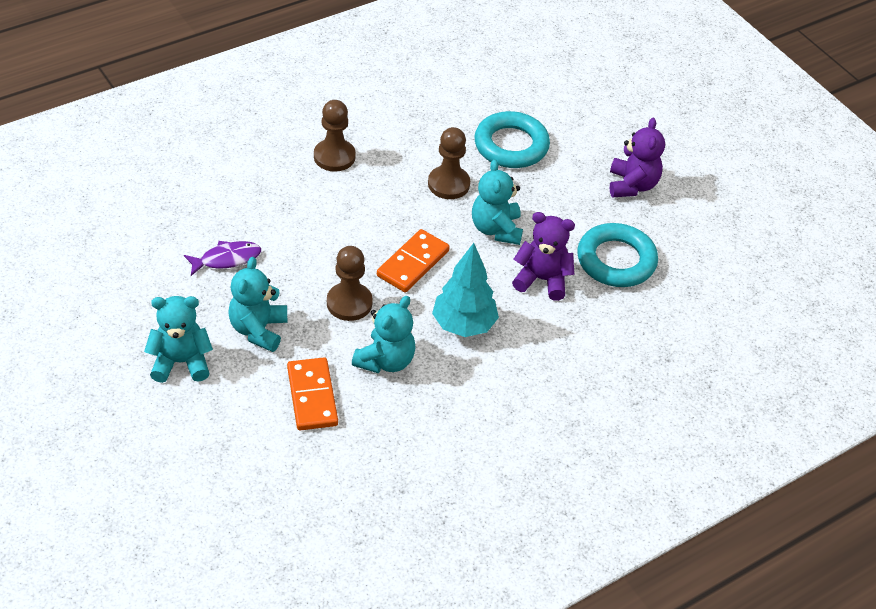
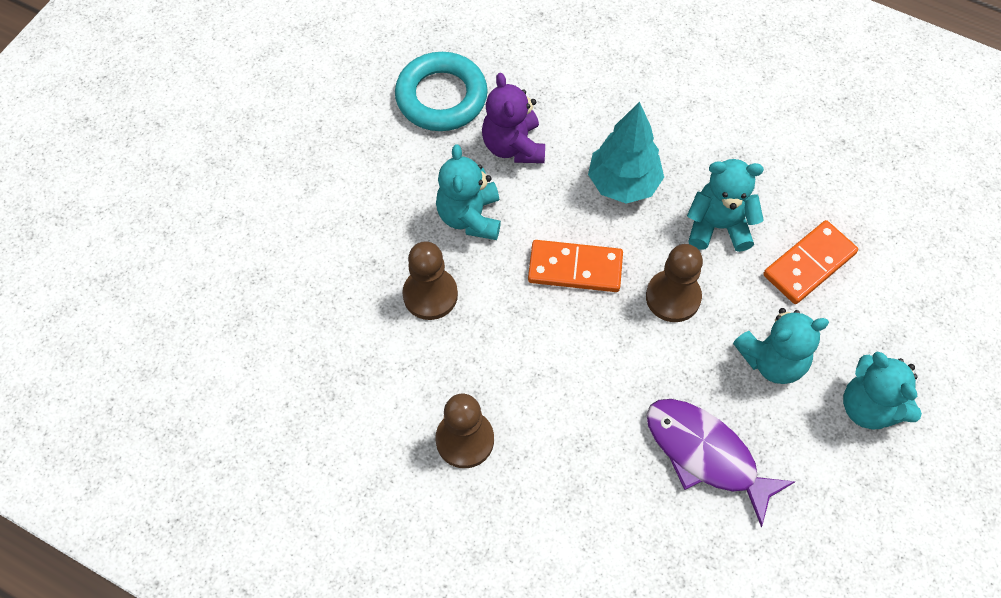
camera: 115 degrees left, 15 degrees up
purple fish [184,241,261,276] -> purple fish [646,399,795,527], size x1.58
turquoise teddy bear [472,159,523,245] -> turquoise teddy bear turned 120 degrees clockwise [436,144,501,240]
turquoise ring [474,111,550,168] -> none
purple teddy bear [610,118,665,197] -> none

